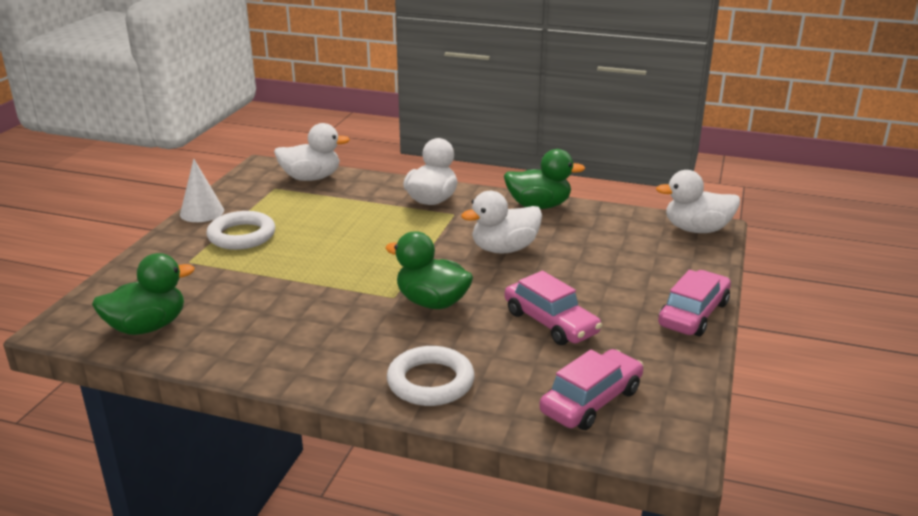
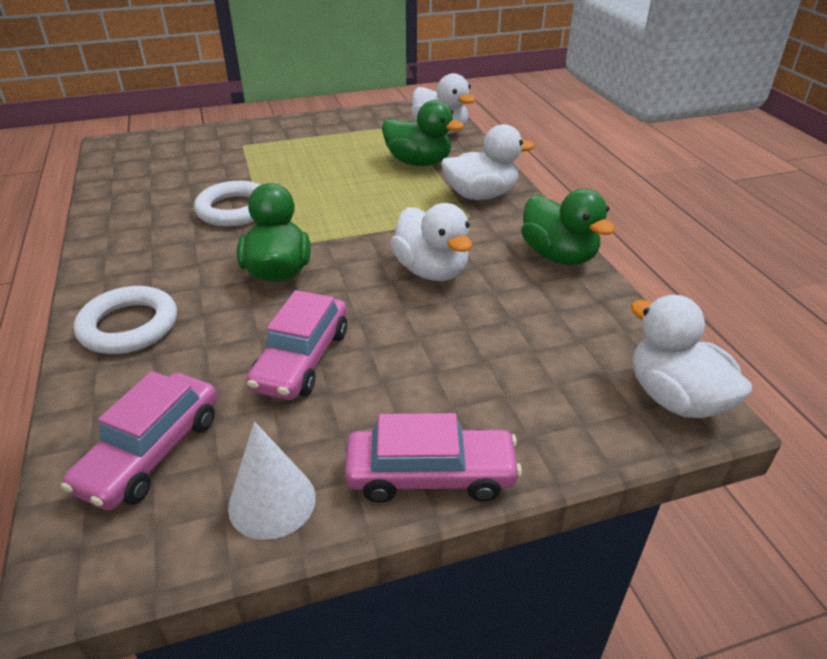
camera: 55 degrees right, 10 degrees up
green duck [92,253,195,335] -> green duck moved to [382,100,464,166]
white cone [180,159,224,222] -> white cone moved to [228,421,316,540]
white ring [207,211,275,250] -> white ring moved to [194,181,260,227]
white duck [461,191,542,254] -> white duck turned 150 degrees counterclockwise [391,203,472,281]
pink car [539,349,644,430] -> pink car turned 105 degrees clockwise [61,371,218,510]

